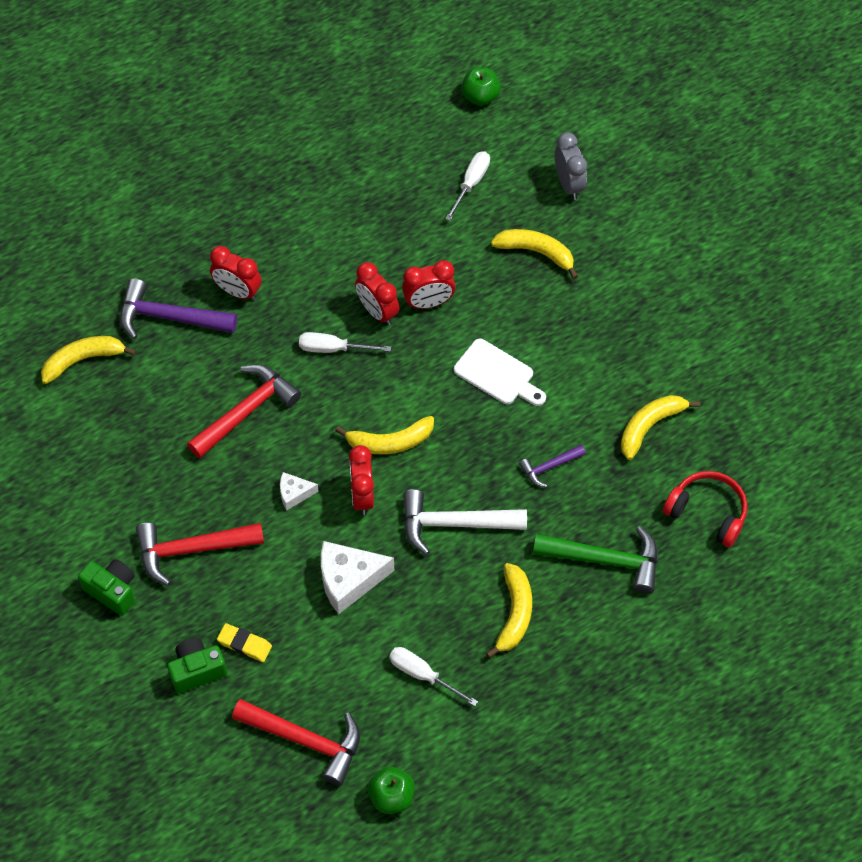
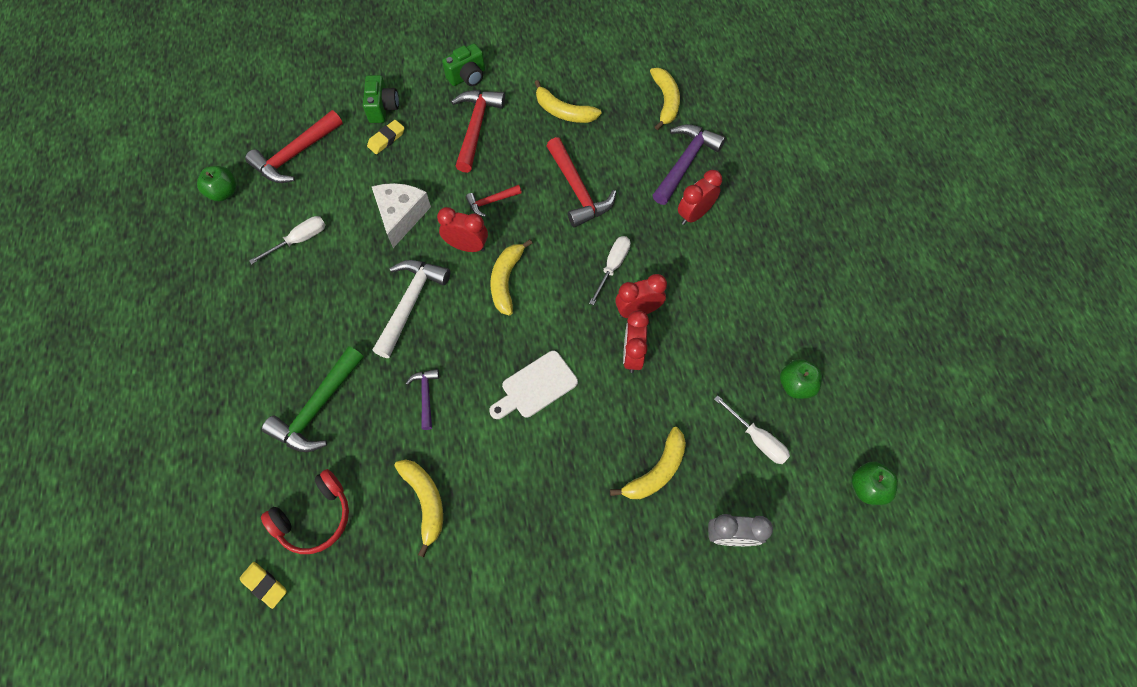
camera: 110 degrees right, 5 degrees up
white cheese [280,472,319,510] -> red hammer [466,185,522,217]
yellow banana [486,563,532,658] -> yellow banana moved to [535,80,602,123]
none -> yellow eraser [240,562,287,609]
none -> green apple [780,359,822,399]

